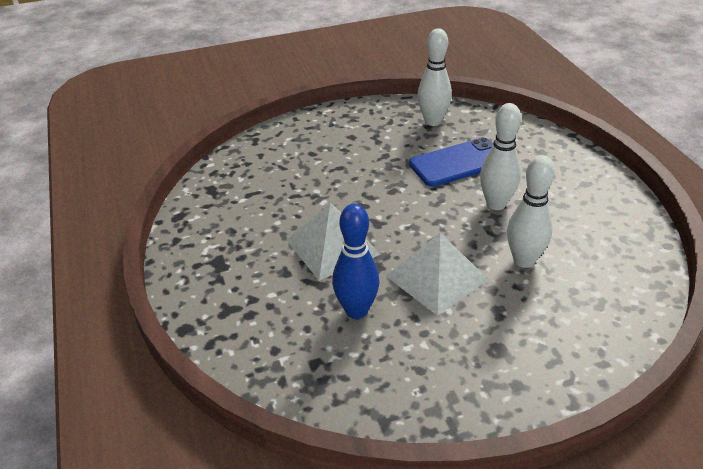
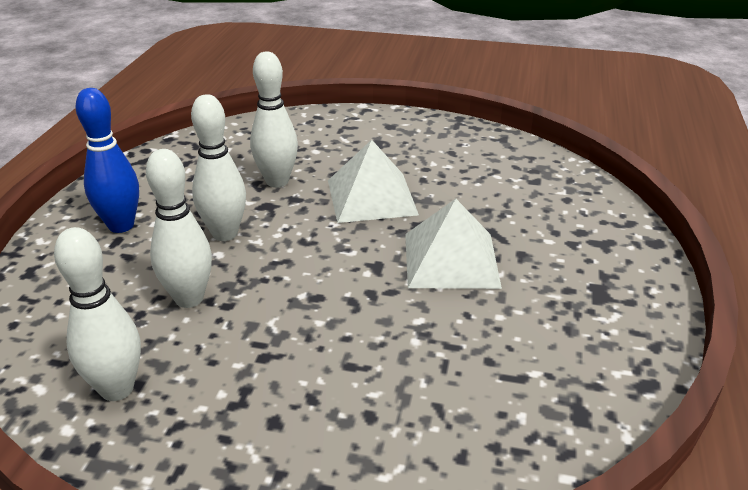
camera: 150 degrees left, 5 degrees down
blue bowling pin [332,204,379,319] -> blue bowling pin moved to [76,88,139,233]
blue phone [409,137,493,187] -> white bowling pin [146,149,212,308]

